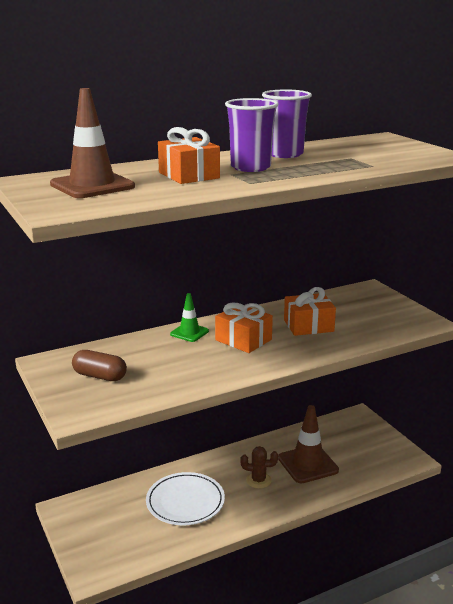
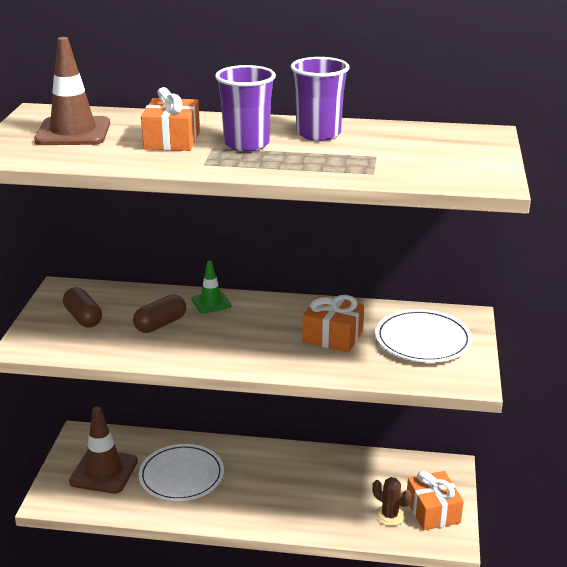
camera: 35 degrees right, 5 degrees up
orange gift [215,303,273,353] -> orange gift moved to [407,471,464,530]
brown cactus [241,446,278,489] -> brown cactus moved to [372,477,412,526]
brown traffic cone [278,405,339,484] -> brown traffic cone moved to [69,406,138,493]
none -> brown capsule [133,294,186,333]
none -> white plate [375,309,472,362]

